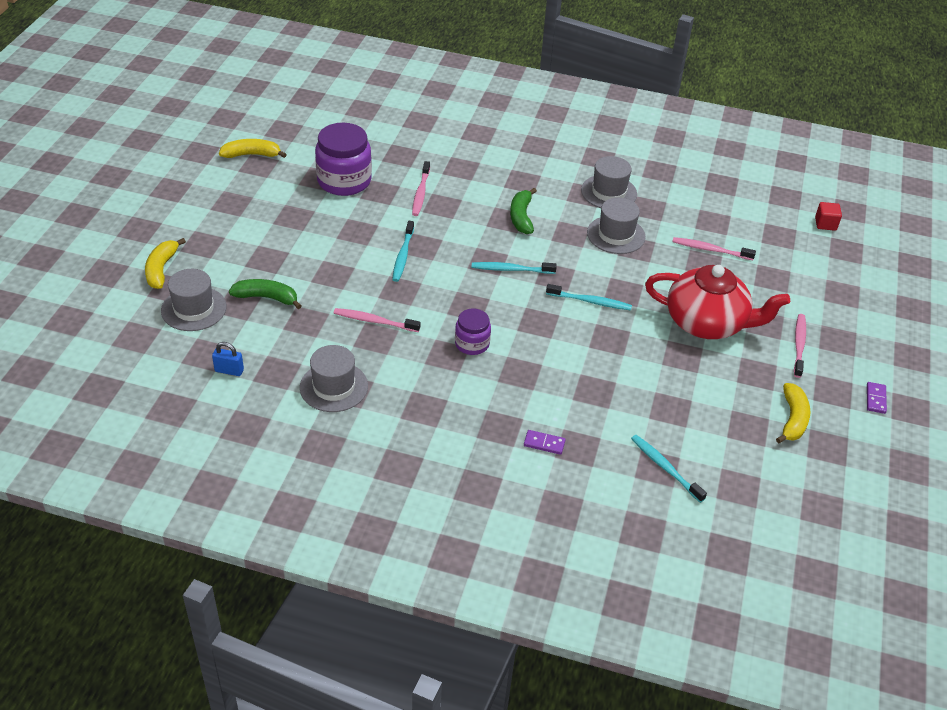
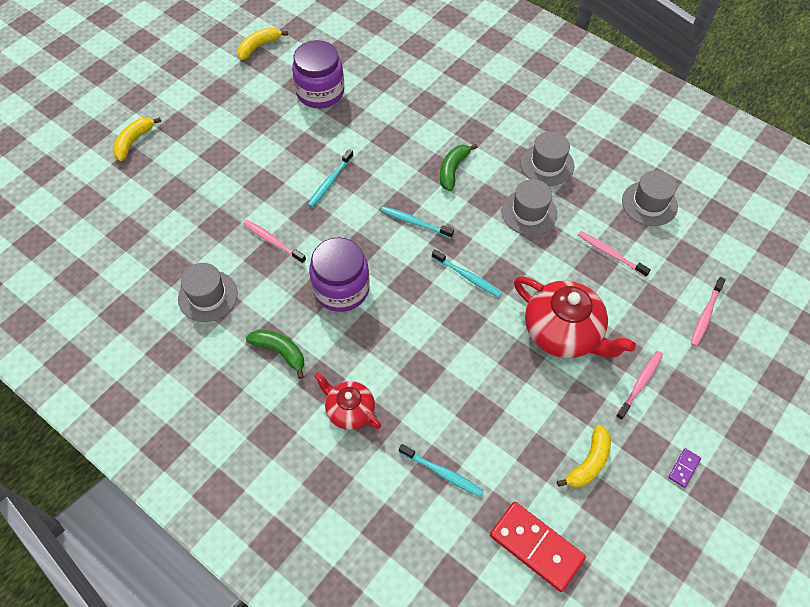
camera: 25 degrees right, 15 degrees up
grey hat [161,269,226,331] -> grey hat moved to [622,170,678,226]
blue padlock [212,342,244,376] -> none
yellow banana [219,139,287,158] -> yellow banana turned 60 degrees counterclockwise [237,27,288,60]
green banana [229,279,302,309] -> green banana moved to [246,329,304,379]
pink toothbrush [412,161,430,216] -> pink toothbrush moved to [691,277,726,347]
purple jar [455,308,491,355] -> purple jar [309,237,370,312], size x1.78
purple domino [524,430,566,455] -> red teapot [314,372,381,430]
turquoise toothbrush [631,435,707,503] -> turquoise toothbrush turned 135 degrees clockwise [399,444,483,497]
red cube [815,202,842,231] -> none
none -> red domino [490,502,586,592]

